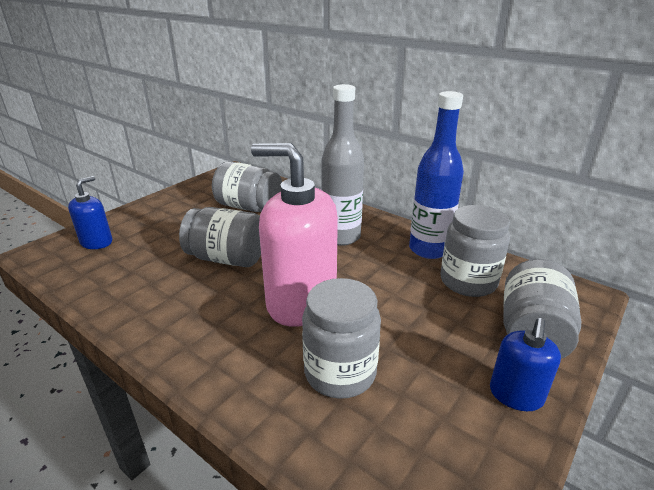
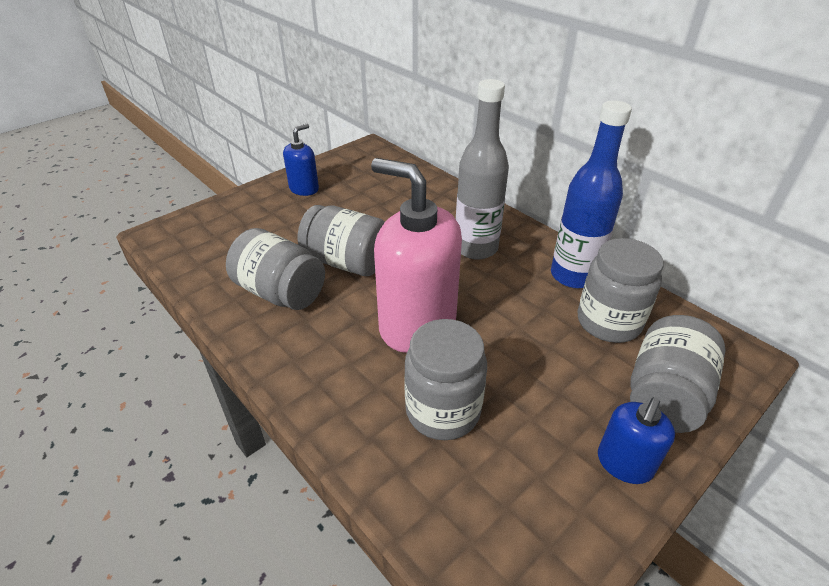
camera: 10 degrees right, 10 degrees up
blue soap dispenser [68,176,112,249] -> blue soap dispenser moved to [283,124,319,196]
grey jar [212,161,282,212] -> grey jar moved to [226,228,325,310]

